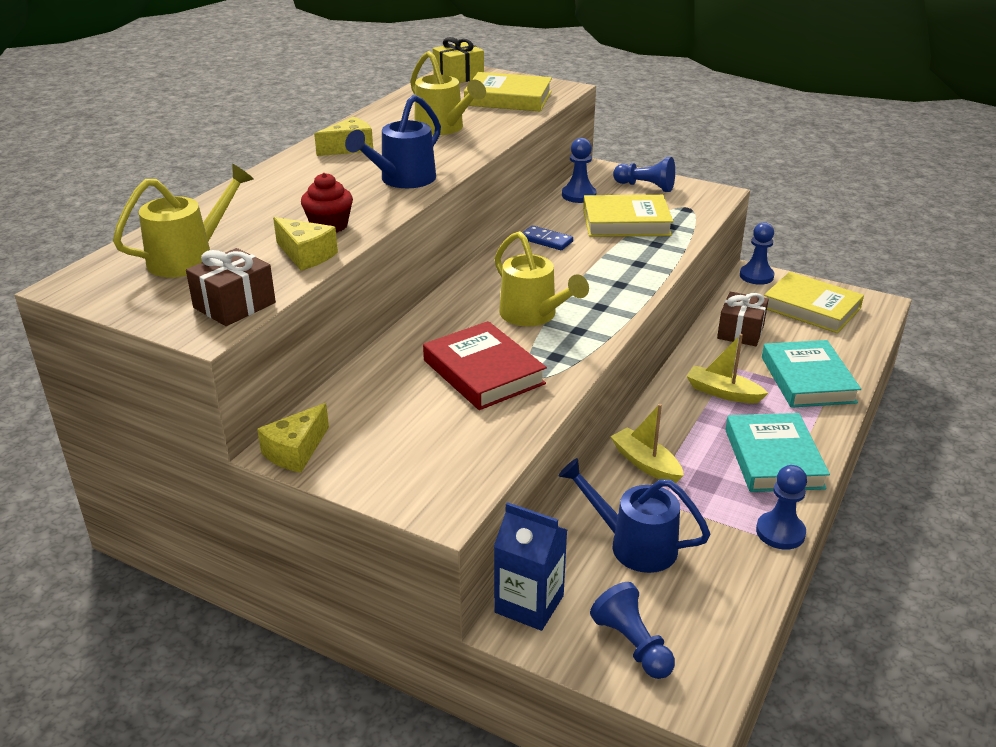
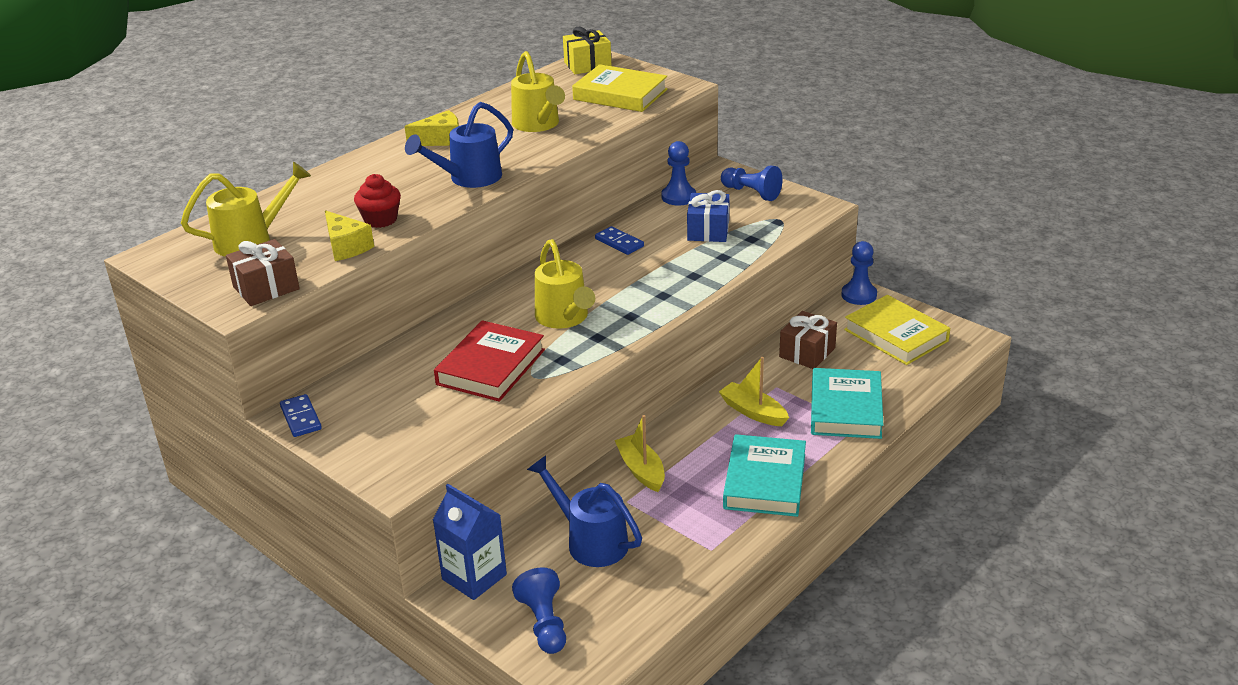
camera: 15 degrees right, 0 degrees up
yellow cheese [257,403,329,473] -> blue domino [280,394,322,437]
red book [423,321,547,410] -> red book turned 45 degrees clockwise [434,320,545,402]
yellow book [583,195,673,237] -> blue gift [687,190,730,242]
blue pawn [756,465,807,550] -> none

